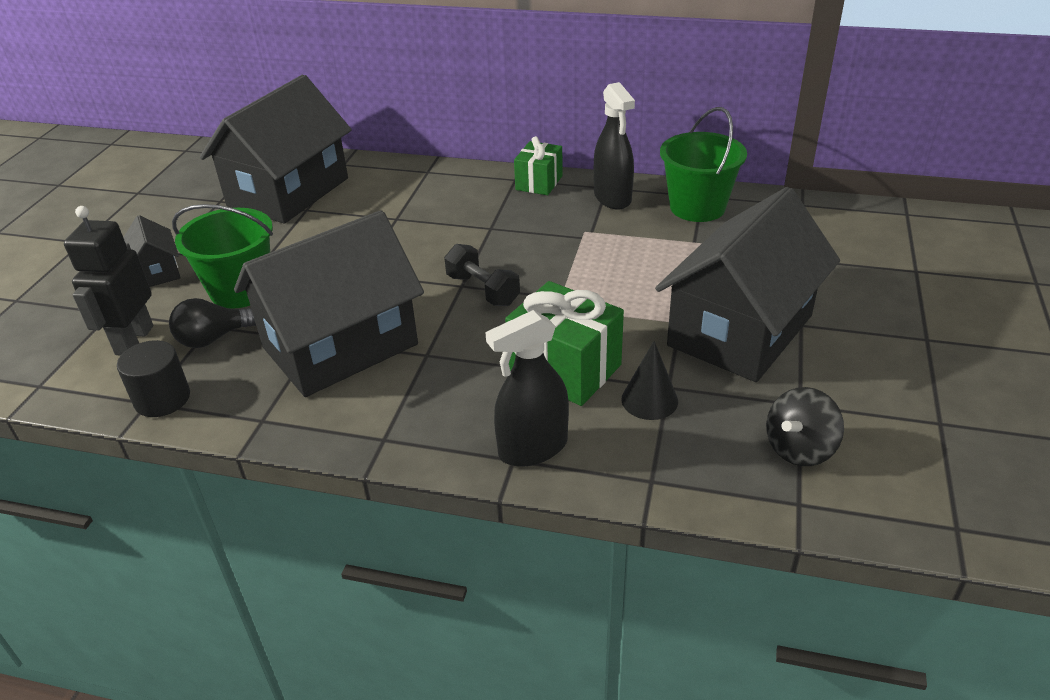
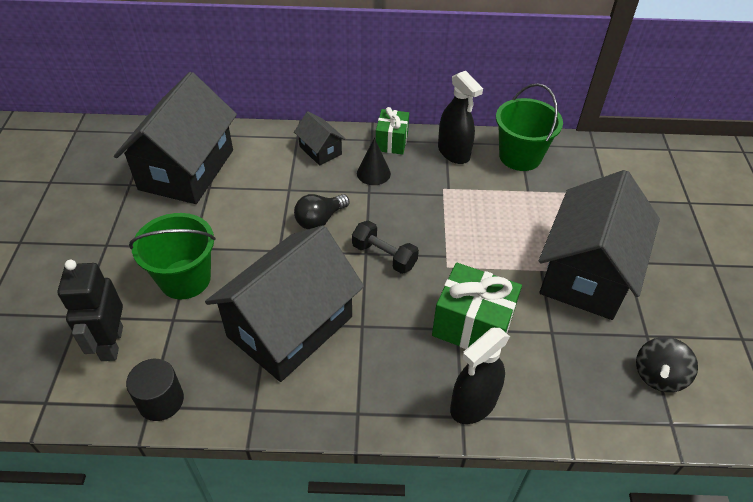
camera: 15 degrees left, 10 degrees up
black house [123,215,181,287] -> black house moved to [294,111,346,166]
black light bulb [169,298,256,348] -> black light bulb moved to [294,194,349,229]
black cone [621,341,678,420] -> black cone moved to [357,138,391,185]

